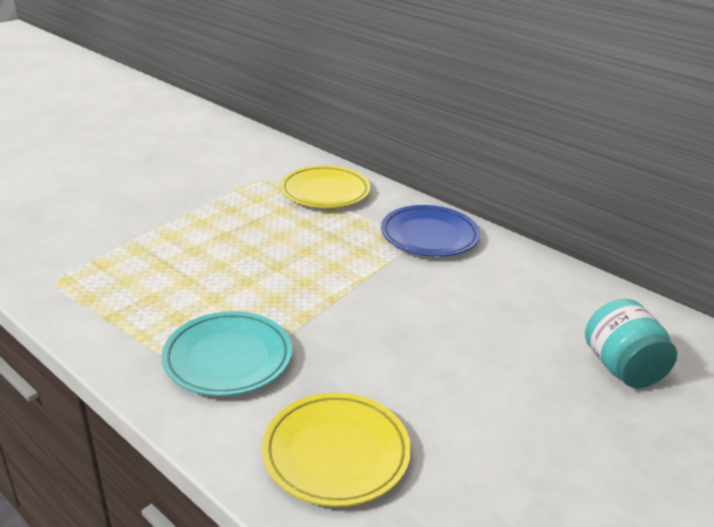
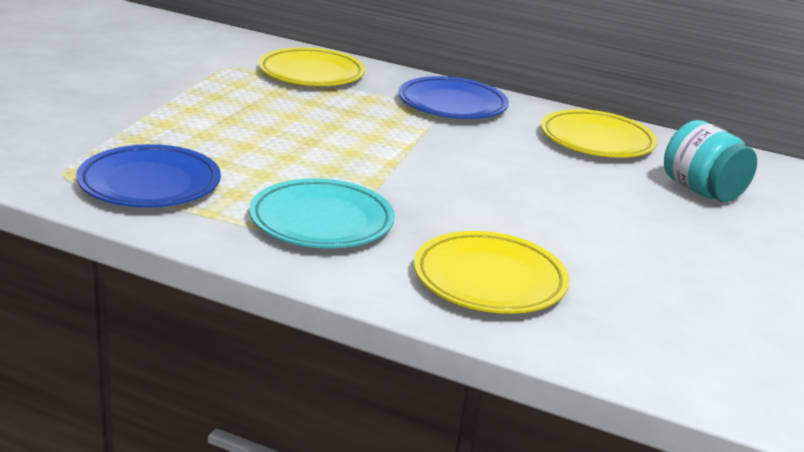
camera: 20 degrees left, 5 degrees down
none -> blue plate [76,144,221,207]
none -> yellow plate [541,109,657,158]

